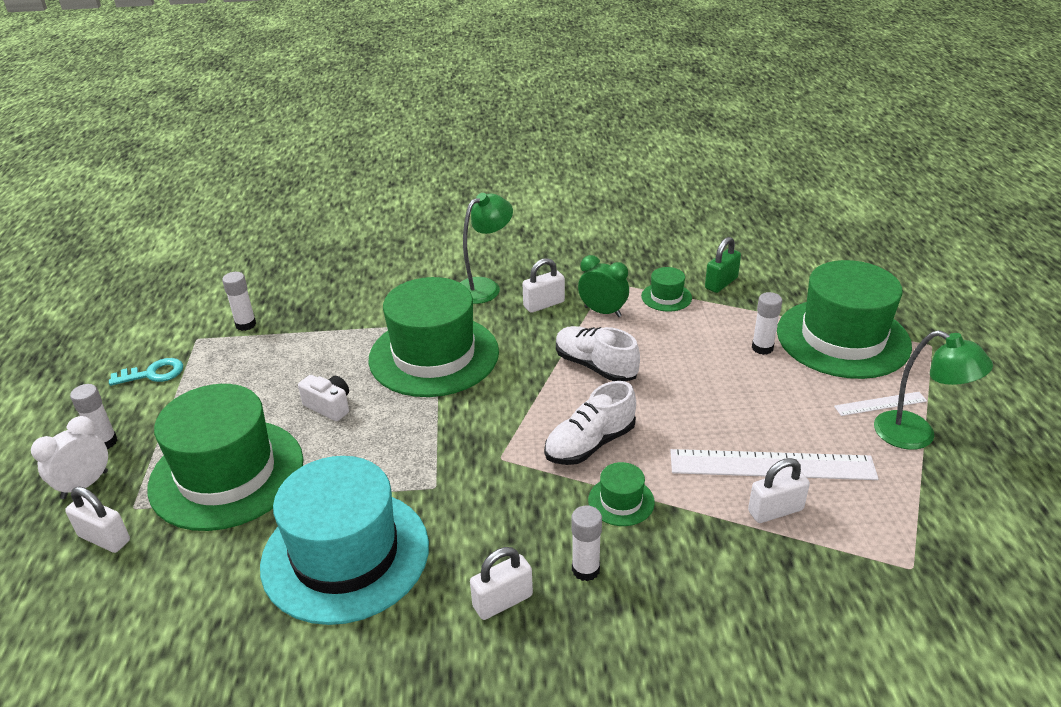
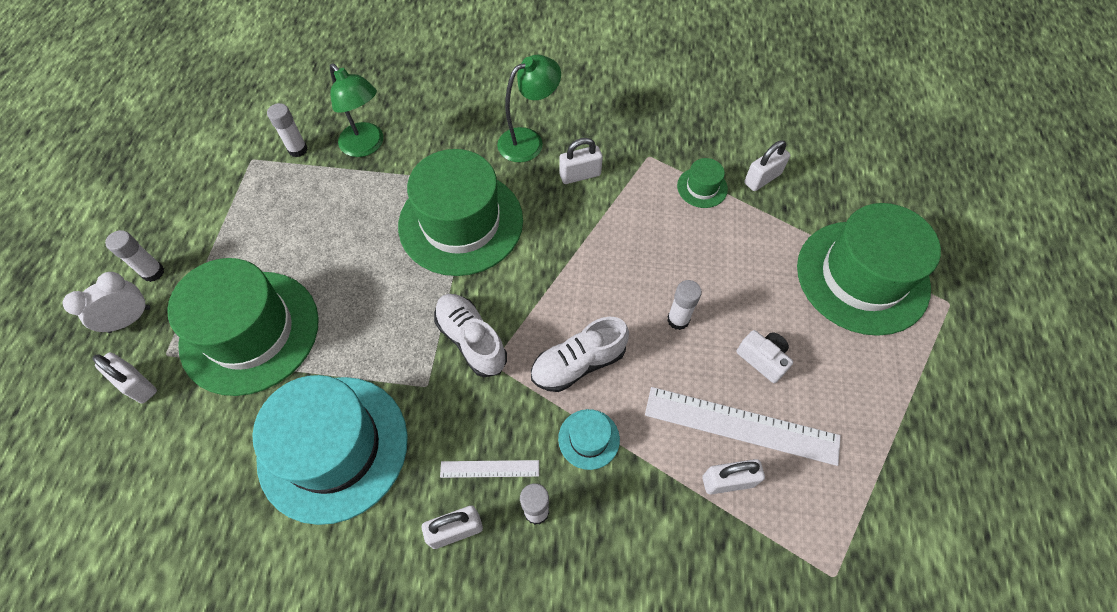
camera: 10 degrees right, 25 degrees up
turquoise key [109,358,183,386] -> none
white camera [298,375,349,421] -> white camera moved to [736,330,793,383]
white shoe [556,326,640,381] -> white shoe moved to [434,294,507,377]
green clock [578,255,629,317] -> none
green hat [588,462,655,526] -> turquoise hat [558,409,620,470]
green padlock [705,237,741,293] -> white padlock [744,140,790,191]
white glue stick [752,292,782,355] -> white glue stick moved to [667,280,702,330]
white ruler [834,392,927,416] -> white ruler moved to [440,460,539,478]
green lamp [874,330,993,450] -> green lamp moved to [330,63,383,157]

